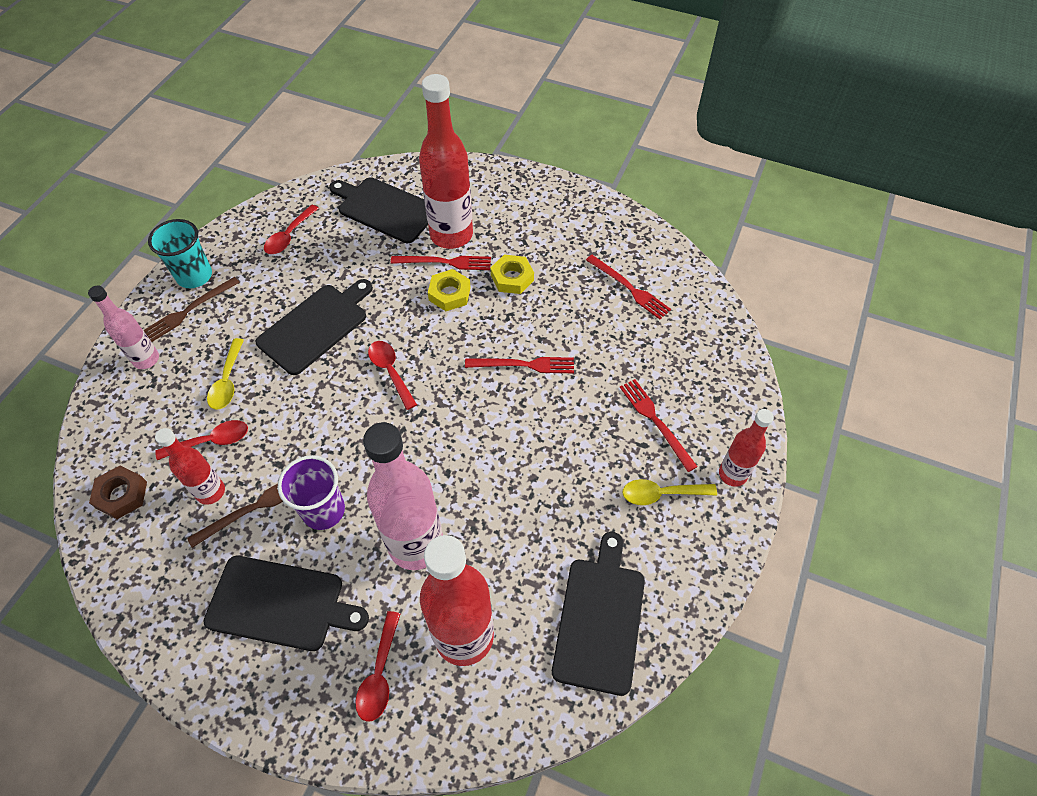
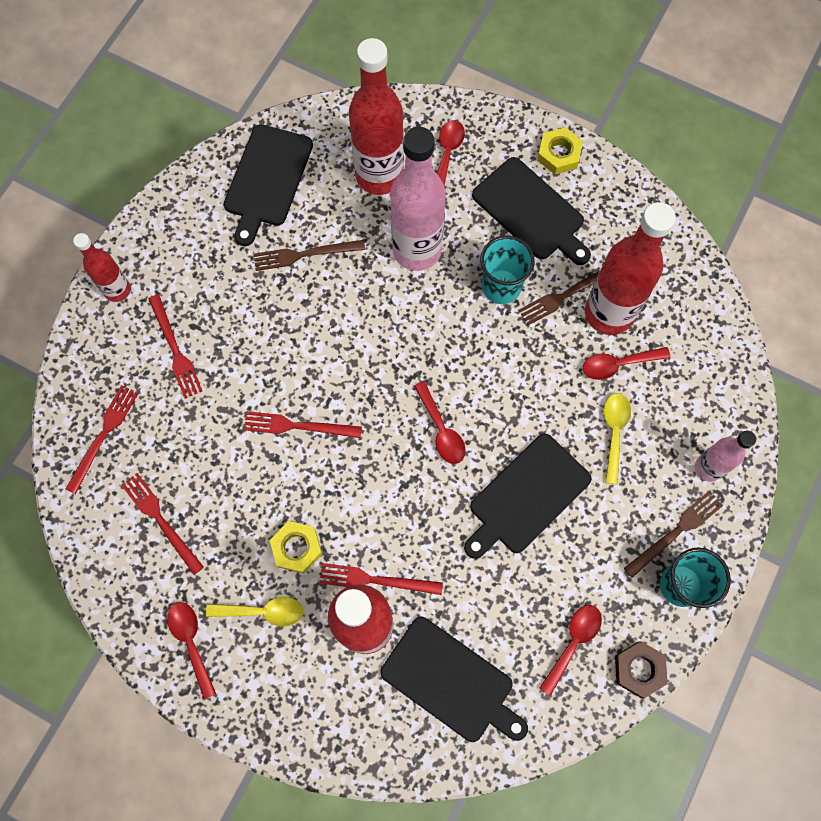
camera: 175 degrees left, 15 degrees up
brown nut [89,465,147,519] -> brown nut moved to [615,641,668,698]
red bottle [155,428,225,505] -> red bottle [585,202,676,335], size x1.82
black cutting board [203,556,369,651] -> black cutting board turned 150 degrees counterclockwise [472,157,591,265]
purple cup [278,455,345,530] -> turquoise cup [480,236,535,304]
yellow nut [428,269,471,311] -> yellow nut moved to [537,127,583,174]
yellow spoon [623,479,717,505] -> yellow spoon moved to [206,597,303,627]
none -> red fork [65,385,139,494]
none -> red spoon [167,602,216,699]
none -> brown fork [254,240,365,271]

